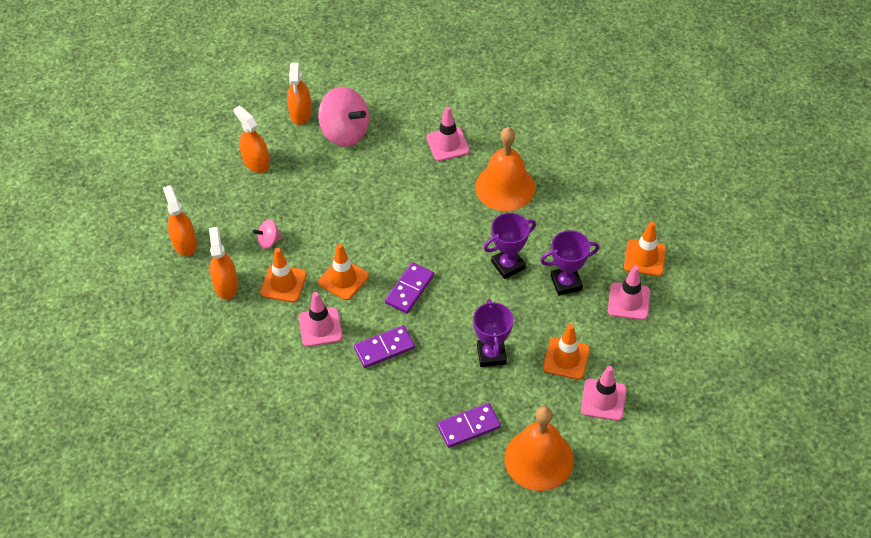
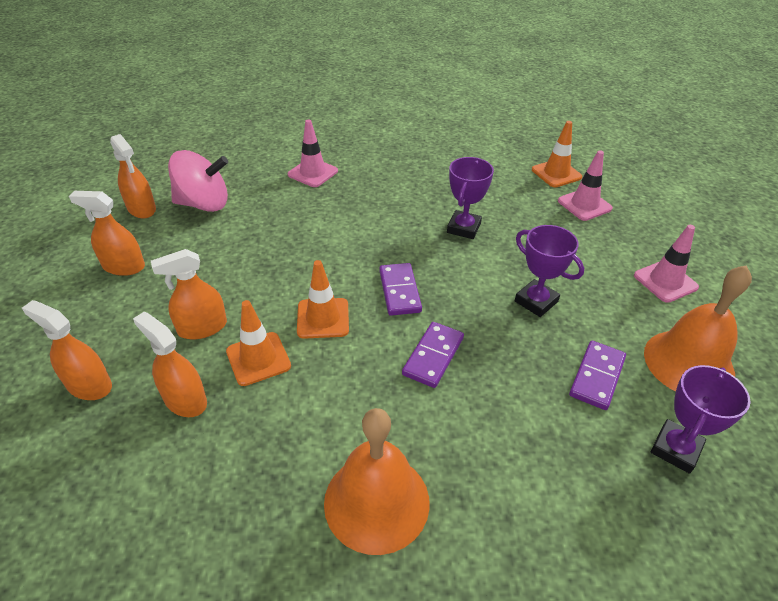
camera: 40 degrees left, 10 degrees down
pink spinning top [252,219,282,249] -> orange spray bottle [151,249,227,339]
pink traffic cone [298,292,343,347] -> none
orange bell [475,127,535,211] -> orange bell moved to [324,408,430,555]
purple trophy [540,230,599,296] -> purple trophy moved to [651,365,751,474]
orange traffic cone [543,324,590,380] -> none

